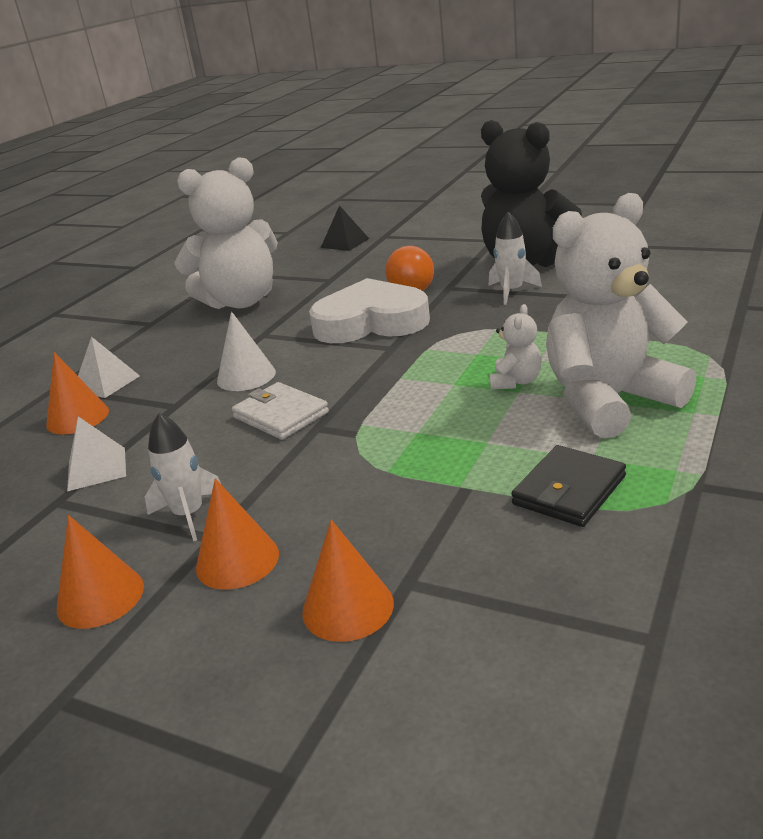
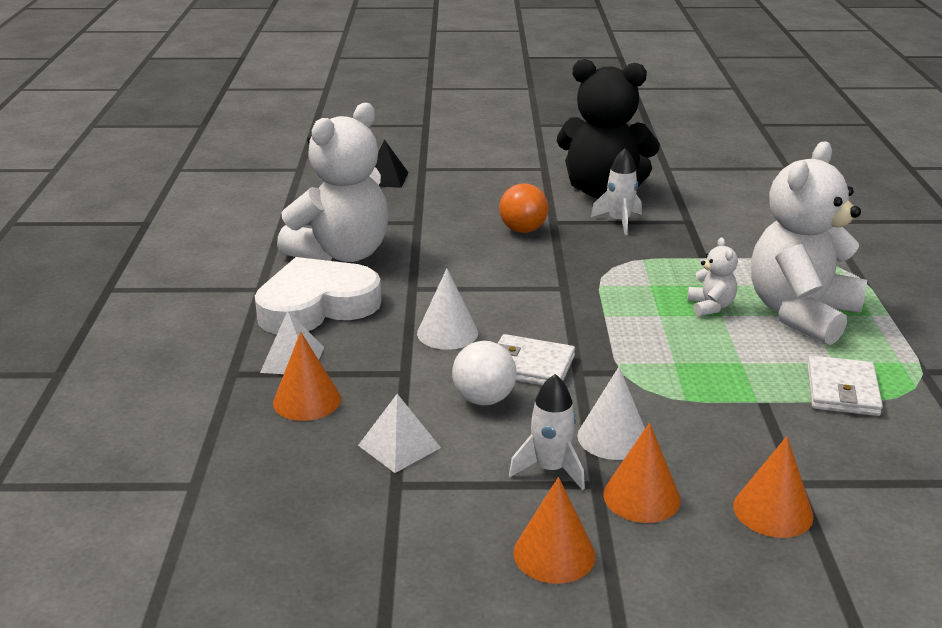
camera: 30 degrees left, 0 degrees up
white heart [309,278,430,343] -> white heart moved to [255,257,382,334]
black wallet [511,445,626,527] -> white wallet [807,355,883,416]
none -> white ball [452,341,516,405]
none -> white cone [577,367,645,460]

